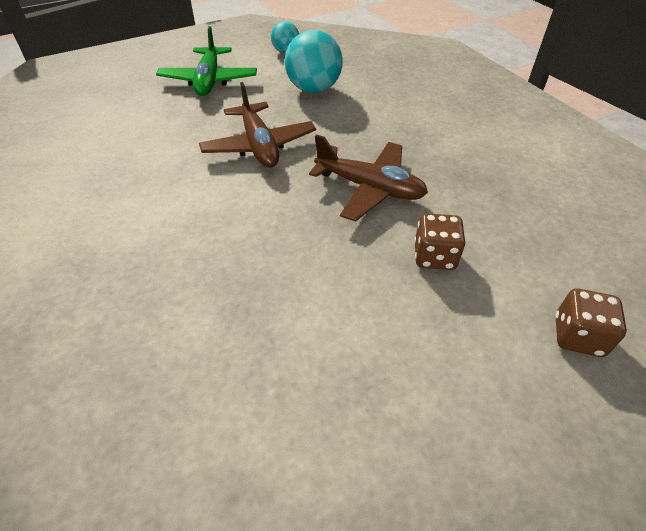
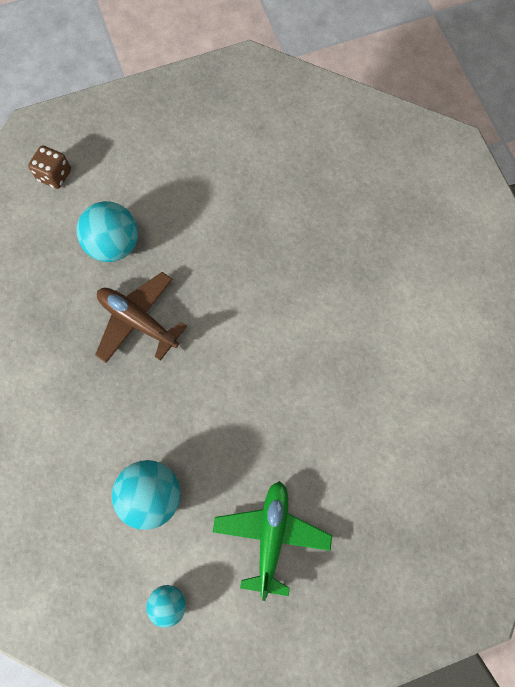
camera: 170 degrees left, 25 degrees up
brown plane [199,82,316,168] -> none
brown dice [414,213,465,270] -> turquoise ball [76,201,138,262]

